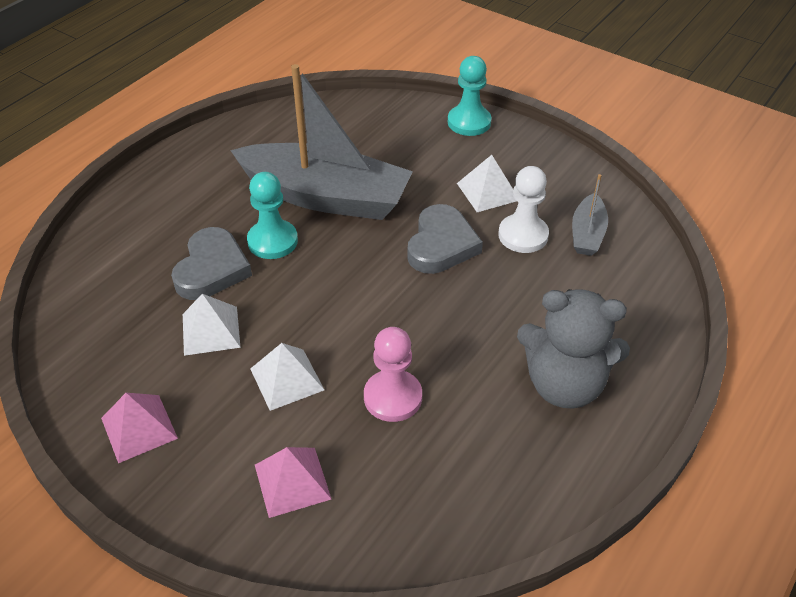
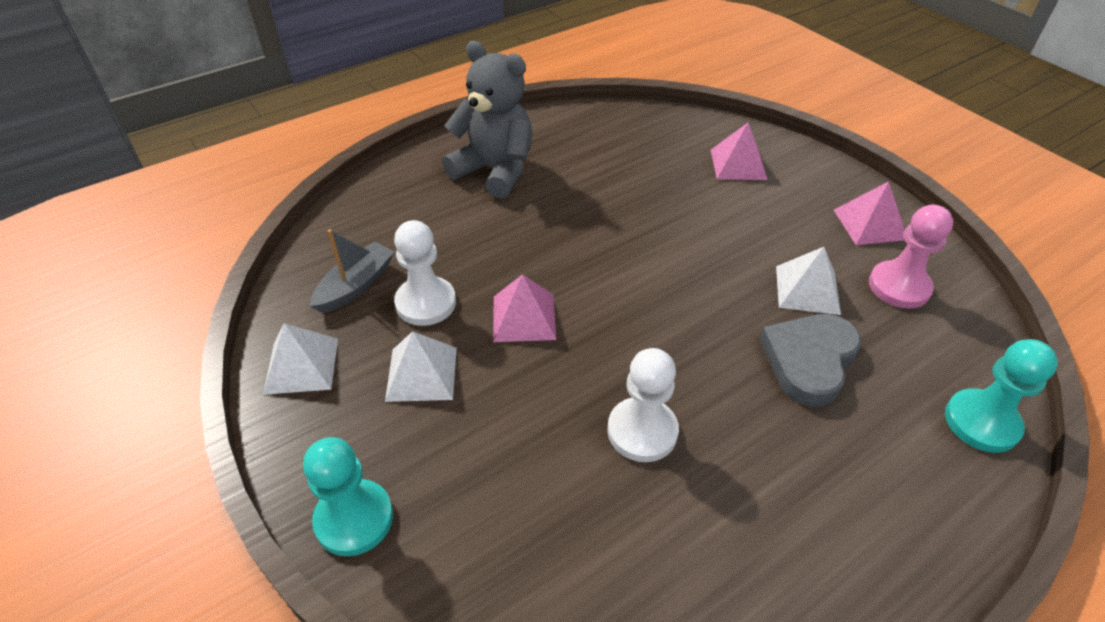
camera: 160 degrees left, 0 degrees up
grey boat [230,64,413,220] -> white pawn [607,348,679,462]
turquoise pawn [247,172,298,259] -> turquoise pawn moved to [945,339,1058,453]
white pyramid [250,343,324,411] -> white pyramid moved to [263,323,338,395]
pink pawn [364,327,422,422] -> pink pawn moved to [869,205,953,309]
grey heart [407,204,483,274] -> pink pyramid [493,274,556,342]

